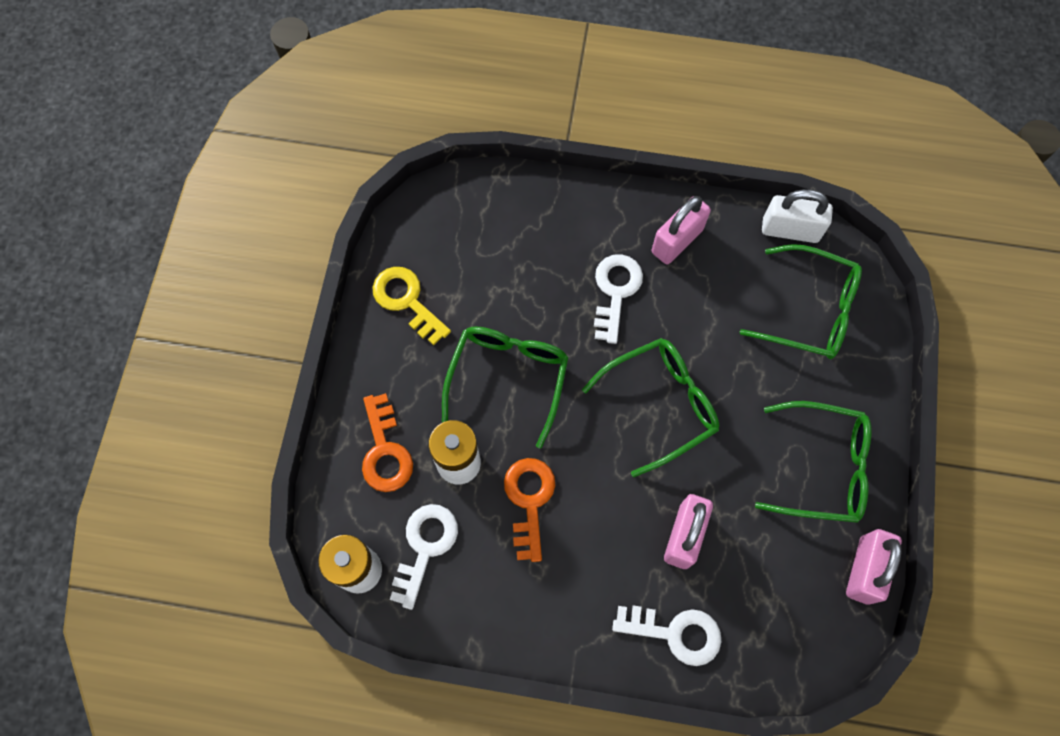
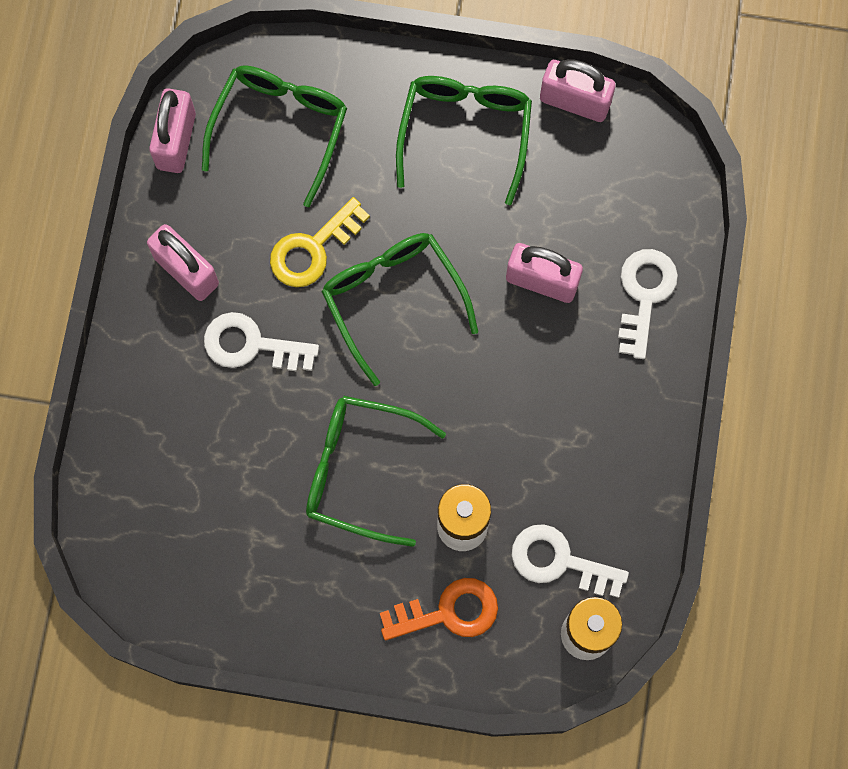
camera: 90 degrees left, 5 degrees up
yellow key [372,267,451,345] -> yellow key moved to [270,197,370,287]
orange key [504,458,555,562] -> none
white padlock [762,189,833,243] -> pink padlock [149,88,196,173]

